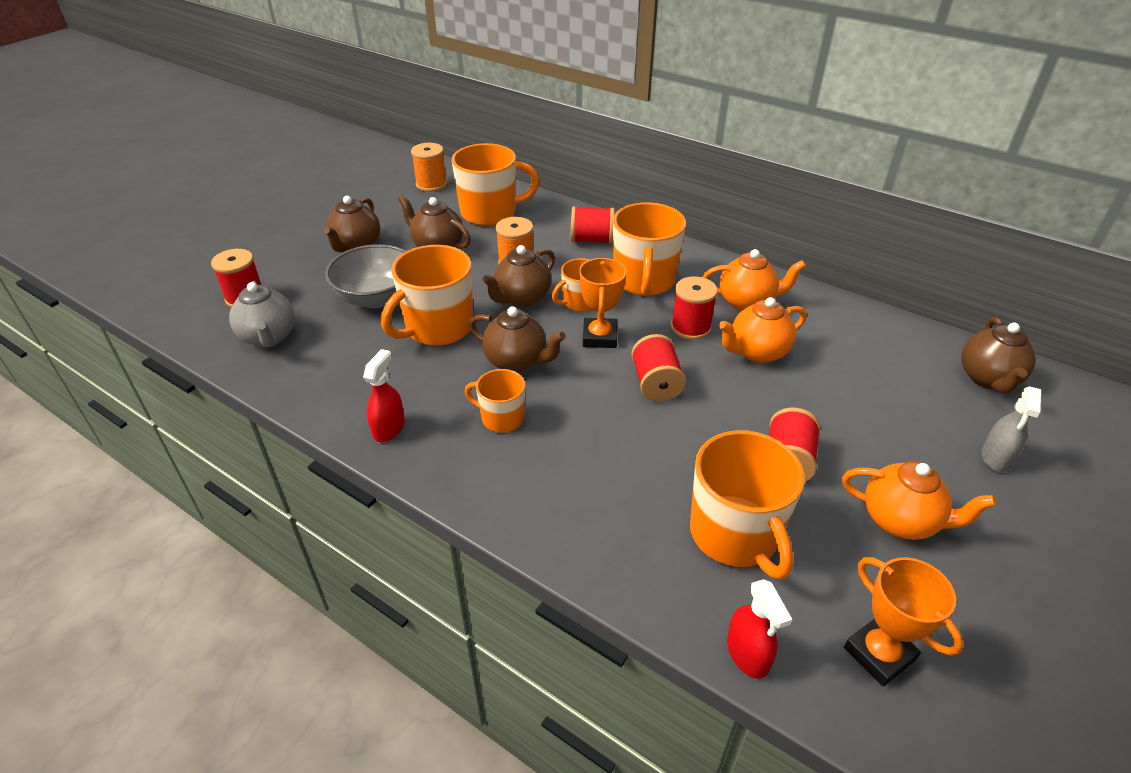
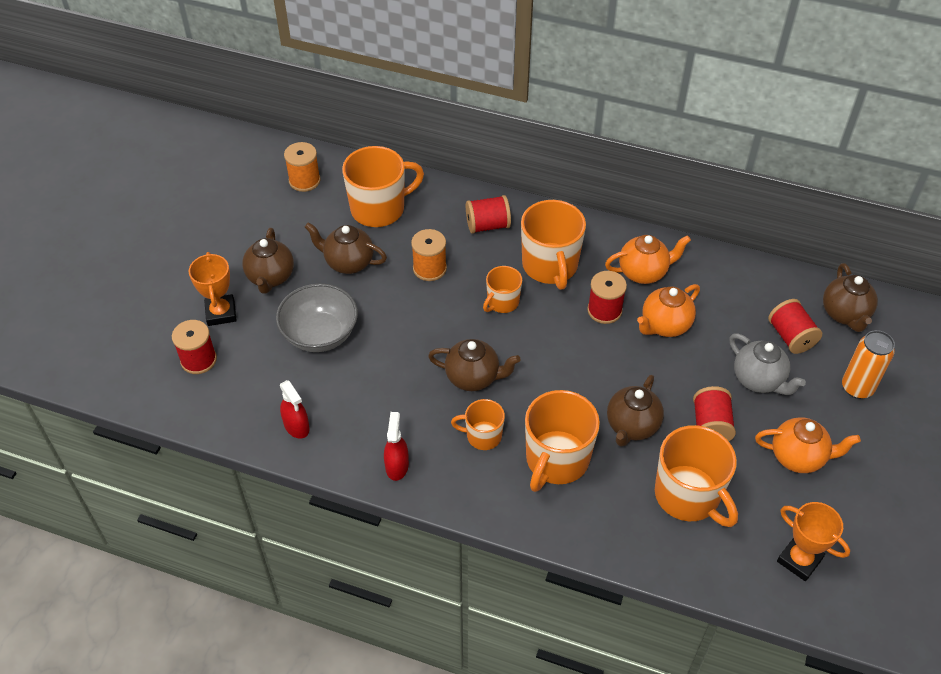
camera: 15 degrees left, 10 degrees up
grey teapot [229,281,295,348] -> grey teapot moved to [729,333,806,395]
orange mug [381,245,473,346] -> orange mug moved to [525,390,600,492]
brown teapot [482,245,555,307] -> brown teapot moved to [607,375,664,447]
orange trophy [579,258,627,348] -> orange trophy moved to [189,252,237,326]
red spool [631,334,686,402] -> red spool moved to [768,299,822,354]
red spray bottle [727,579,793,679] -> red spray bottle moved to [280,380,310,439]
grey spray bottle [981,386,1041,472] -> orange can [842,330,895,399]

